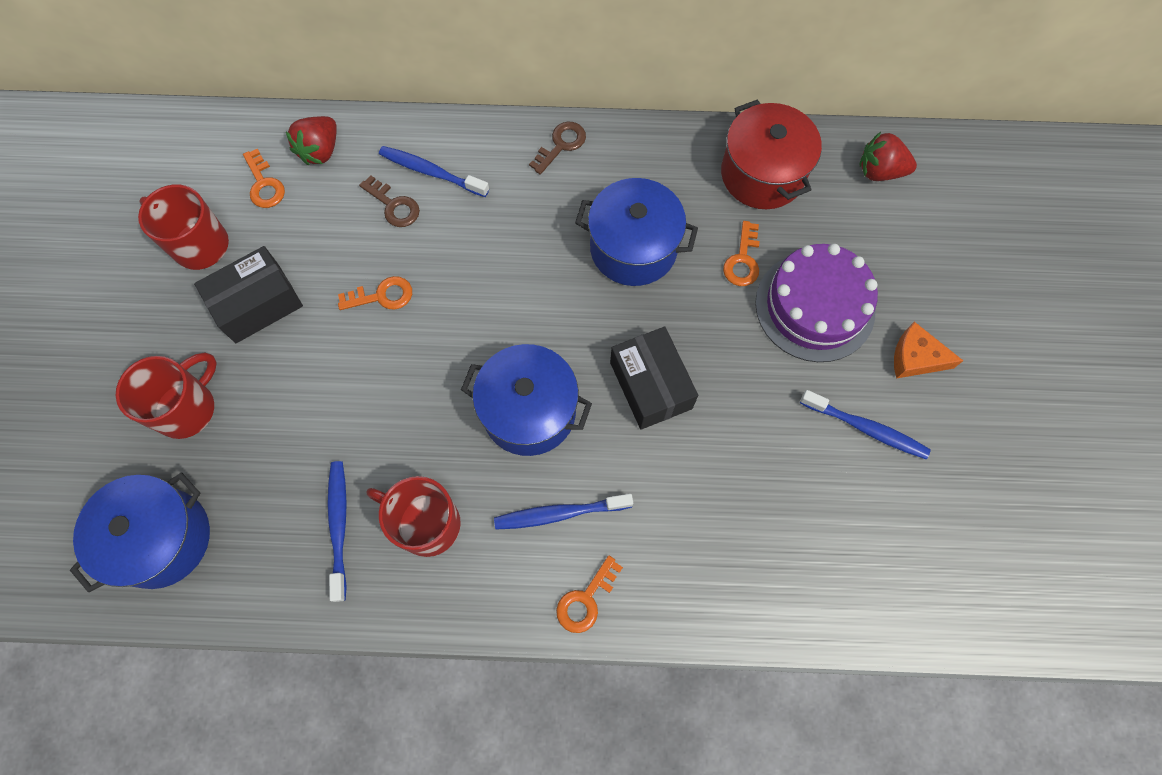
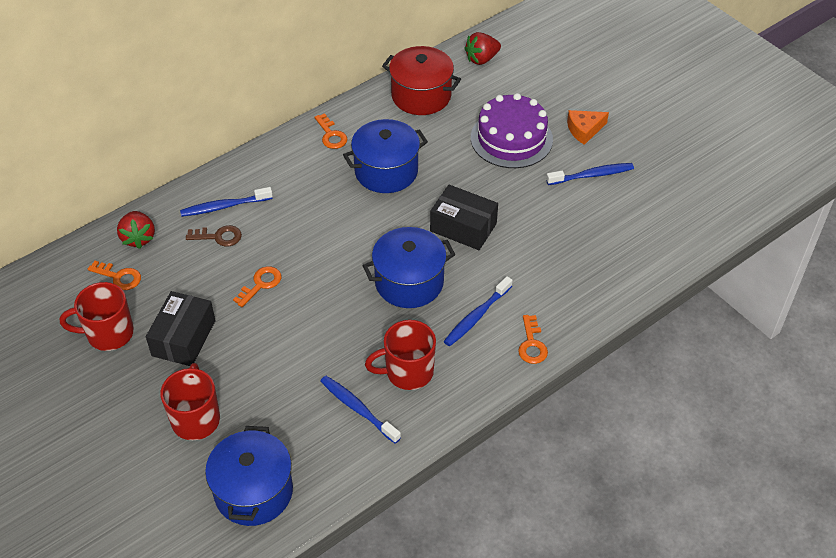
camera: 40 degrees left, 20 degrees down
brown key [529,121,586,175] -> none
orange key [723,221,760,286] -> orange key moved to [314,114,348,149]

